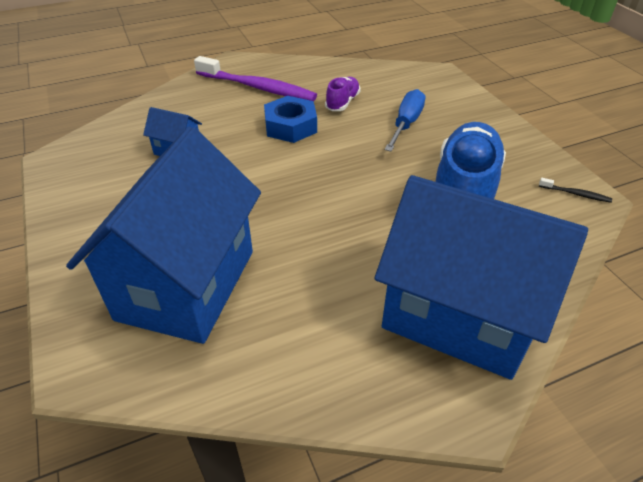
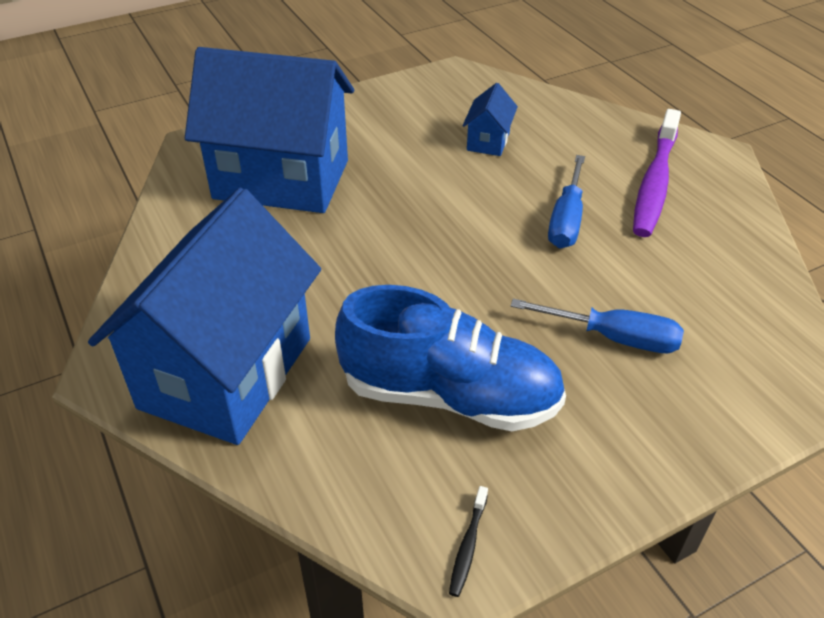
camera: 85 degrees right, 0 degrees up
blue nut [264,96,317,143] -> blue screwdriver [548,155,585,248]
purple shoe [325,77,360,111] -> none

